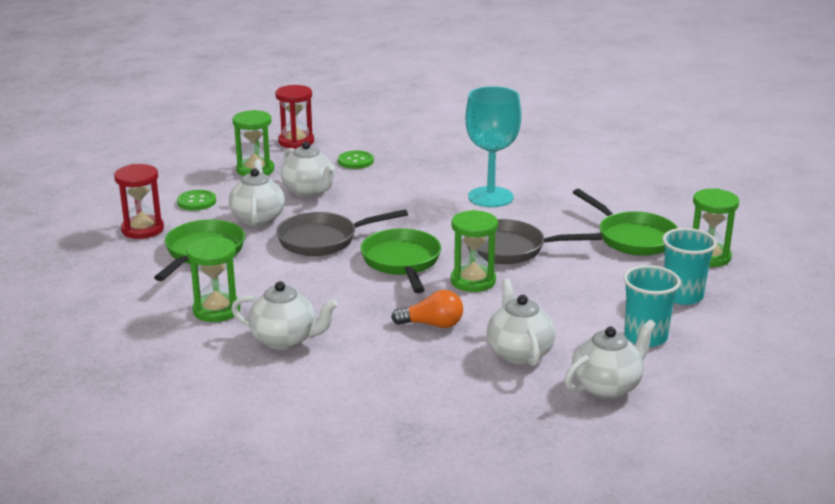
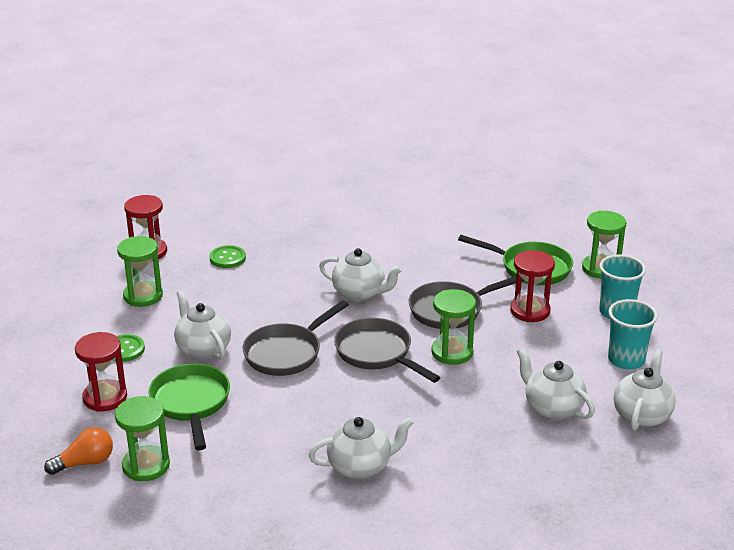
camera: 30 degrees left, 5 degrees up
green hourglass [187,236,241,322] -> green hourglass moved to [115,396,170,481]
white teapot [281,142,335,197] -> white teapot moved to [319,248,403,302]
green pan [361,228,441,293] -> grey pan [334,318,441,383]
orange light bulb [391,290,463,328] -> orange light bulb moved to [44,427,113,475]
turquoise goblet [466,86,521,207] -> none
none -> red hourglass [510,250,555,322]

